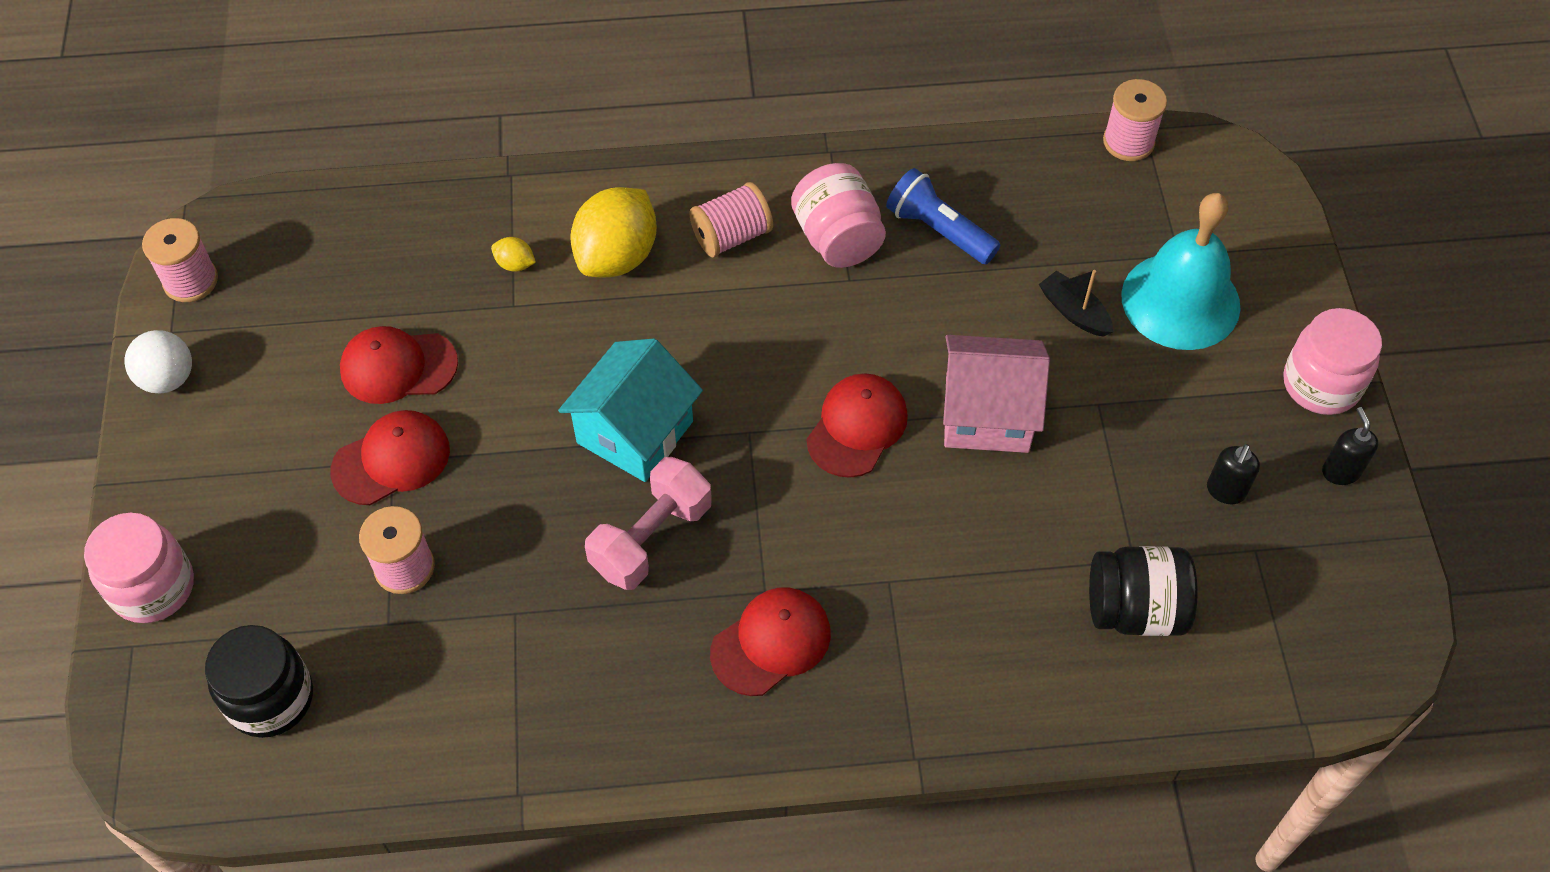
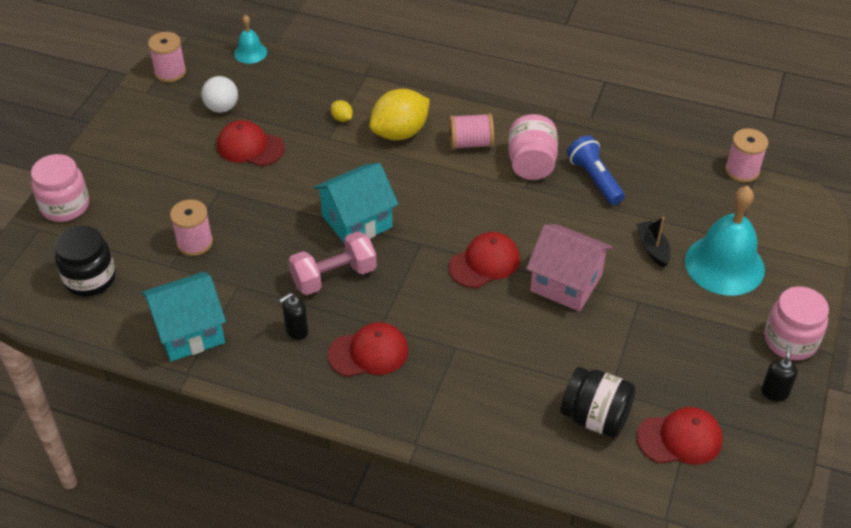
camera: 25 degrees right, 10 degrees down
white ball [124,330,192,393] -> white ball moved to [201,76,238,113]
red cap [330,410,450,505] -> red cap moved to [637,407,723,465]
black soap dispenser [1207,444,1260,504] -> black soap dispenser moved to [279,293,308,340]
none -> turquoise house [142,272,226,361]
none -> turquoise bell [234,15,267,64]

